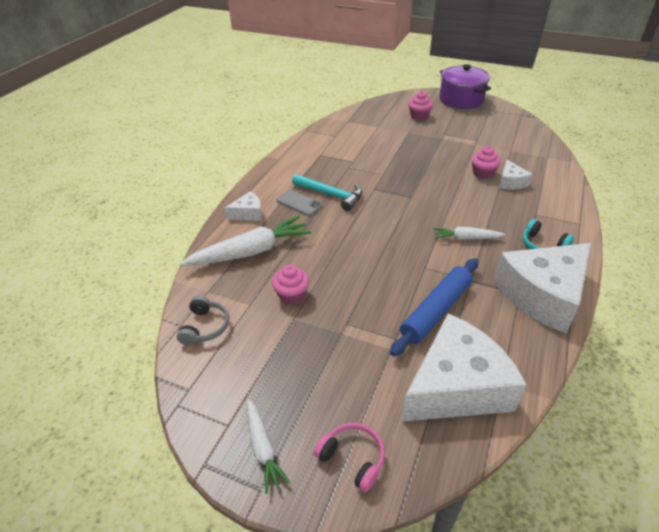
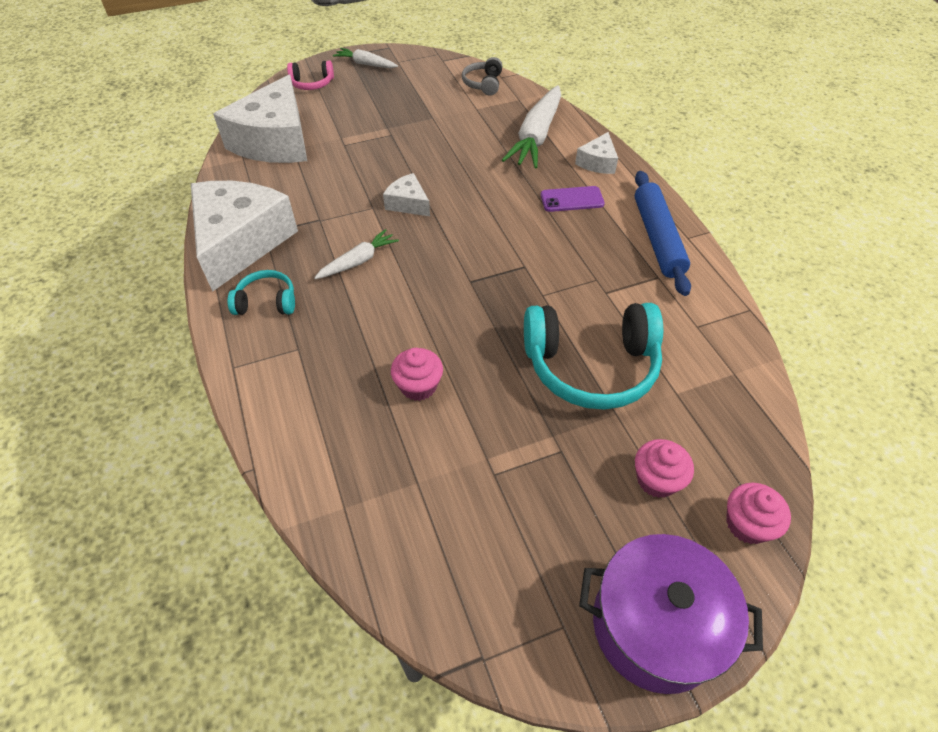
camera: 135 degrees right, 10 degrees up
grey headphones [177,295,229,346] -> grey headphones turned 45 degrees clockwise [462,57,502,96]
pink cupcake [272,265,309,305] -> pink cupcake moved to [726,483,791,544]
grey phone [276,190,322,216] -> purple phone [541,186,605,212]
turquoise hammer [292,174,362,211] -> none
blue rolling pin [390,258,478,356] -> blue rolling pin moved to [635,171,691,296]
white cheese [499,160,533,189] -> white cheese moved to [383,173,430,216]
none -> turquoise headphones [524,303,663,410]

